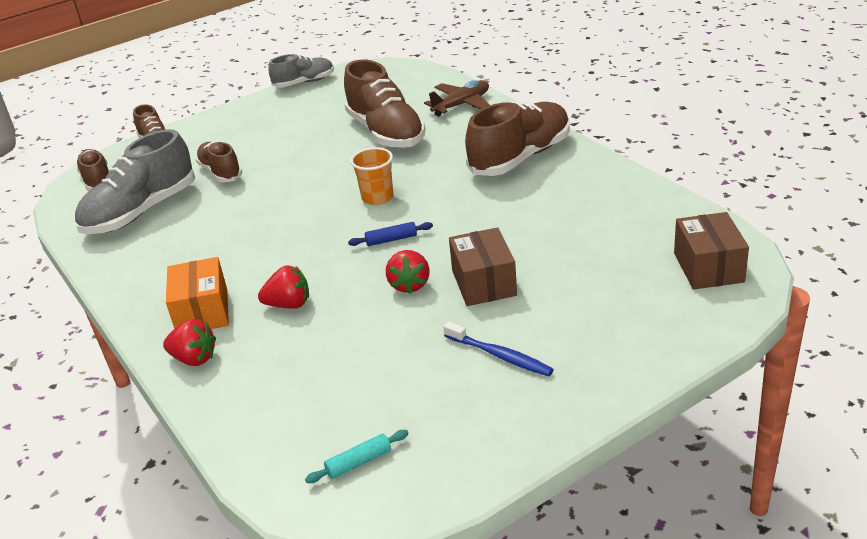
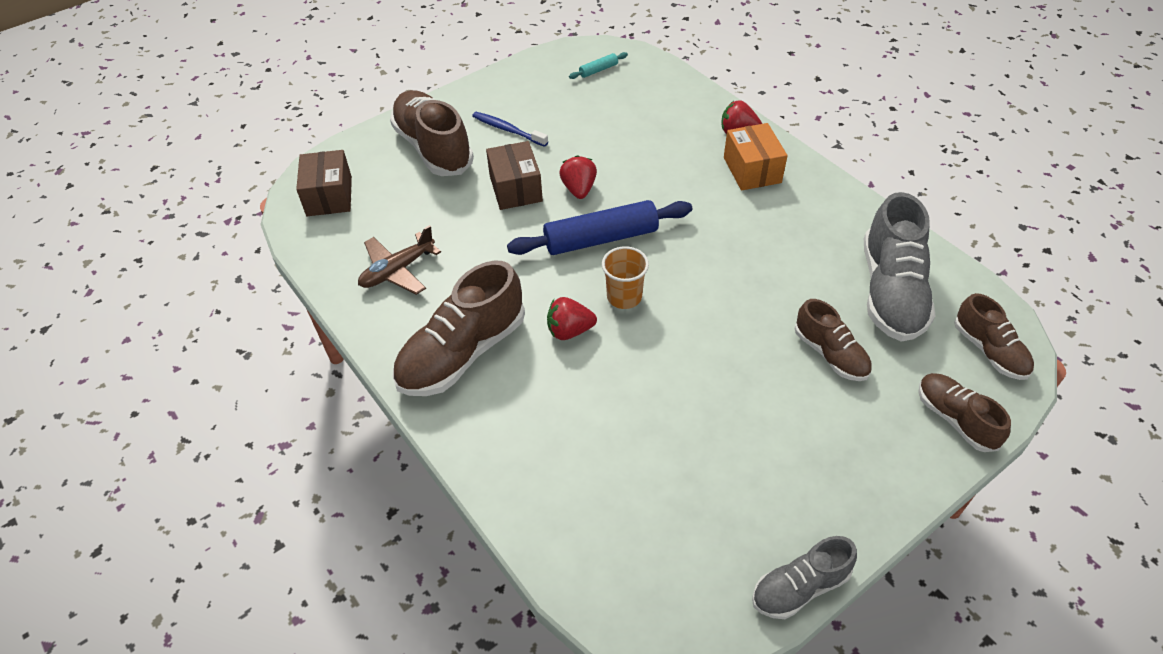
camera: 175 degrees right, 15 degrees up
grey shoe [75,129,195,234] -> grey shoe turned 150 degrees clockwise [864,192,936,342]
red strawberry [258,265,309,309] -> red strawberry moved to [547,297,597,340]
brown shoe [344,60,425,148] -> brown shoe moved to [390,90,474,176]
blue rolling pin [348,222,433,246] -> blue rolling pin [507,200,692,255], size x2.29
brown plane [424,80,490,116] -> brown plane moved to [358,225,441,295]

